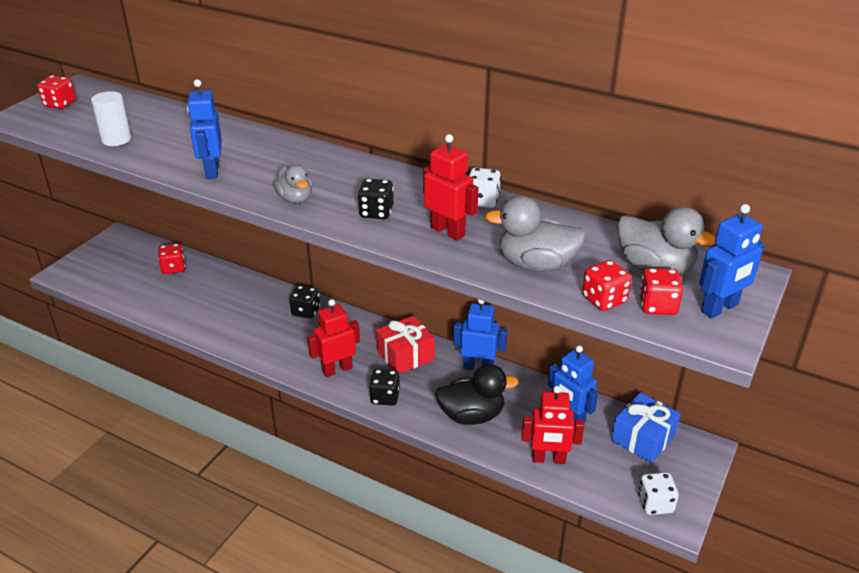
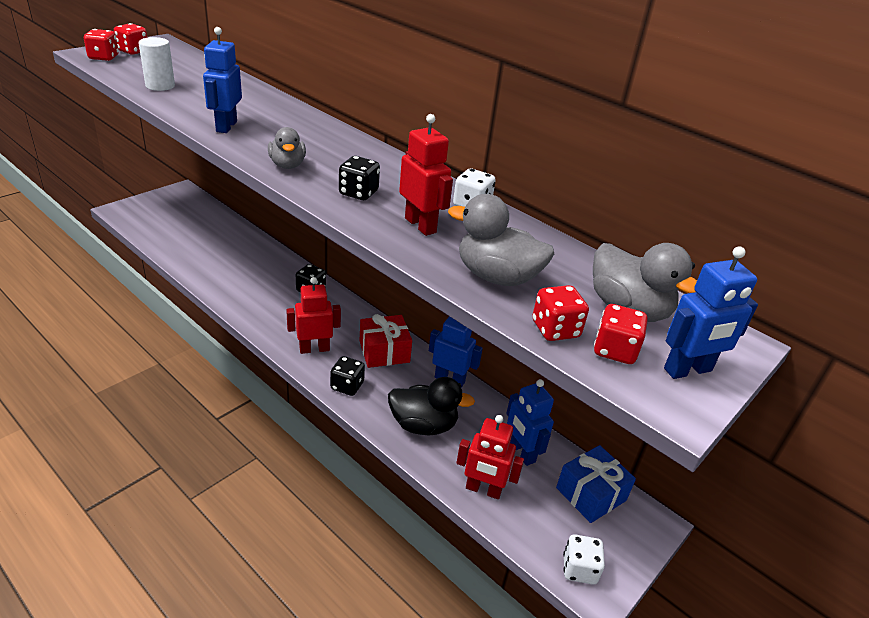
camera: 10 degrees right, 0 degrees up
red dice [158,243,185,274] -> red dice moved to [84,29,119,61]

